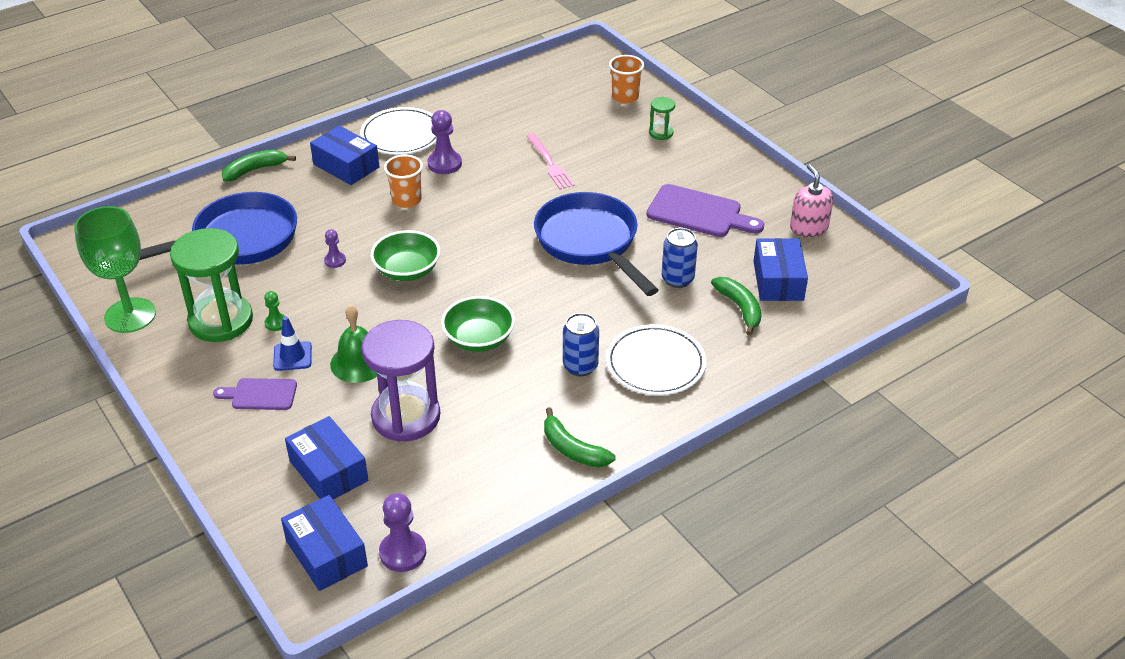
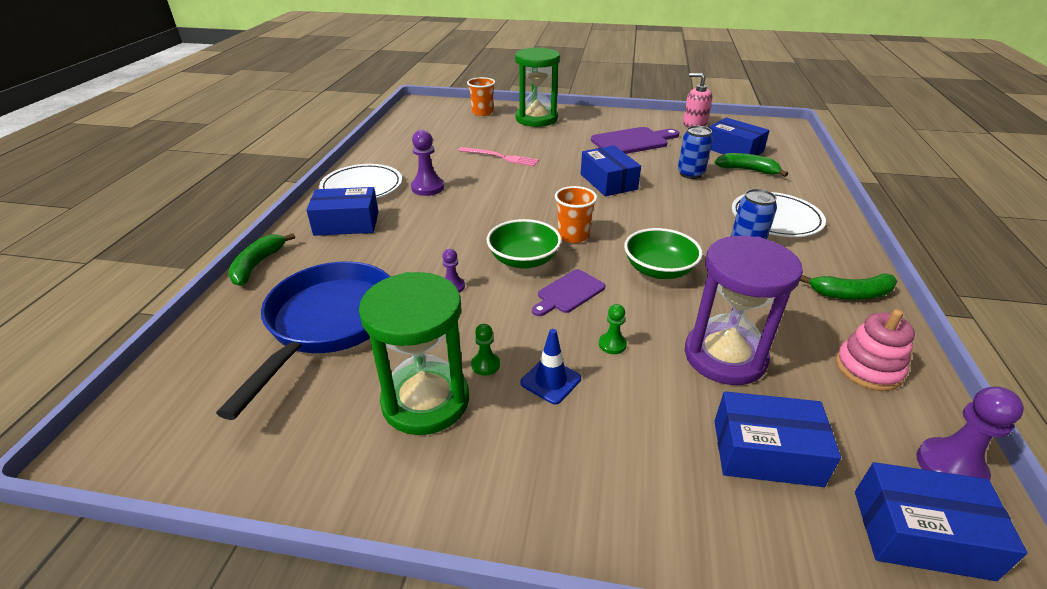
camera: 45 degrees left, 5 degrees down
green goblet [74,206,156,333] -> none
purple cutting board [213,378,297,410] -> purple cutting board moved to [532,269,605,316]
green bell [330,305,377,383] -> green pawn [599,304,627,354]
orange cup [384,155,423,208] -> orange cup moved to [555,186,597,243]
blue pan [534,192,658,296] -> blue box [581,146,641,196]
green hourglass [649,97,675,140] -> green hourglass [515,47,560,127], size x2.24
none -> pink stacking toy [836,309,915,391]

